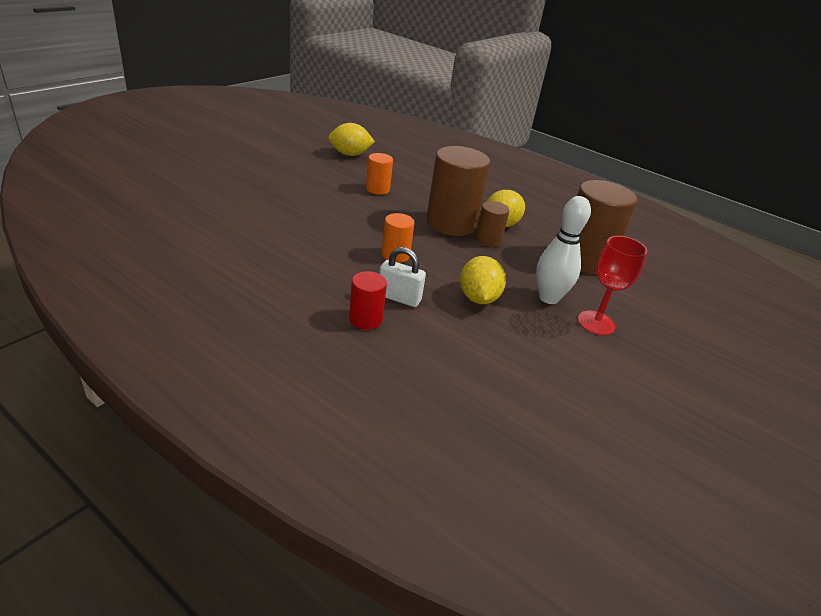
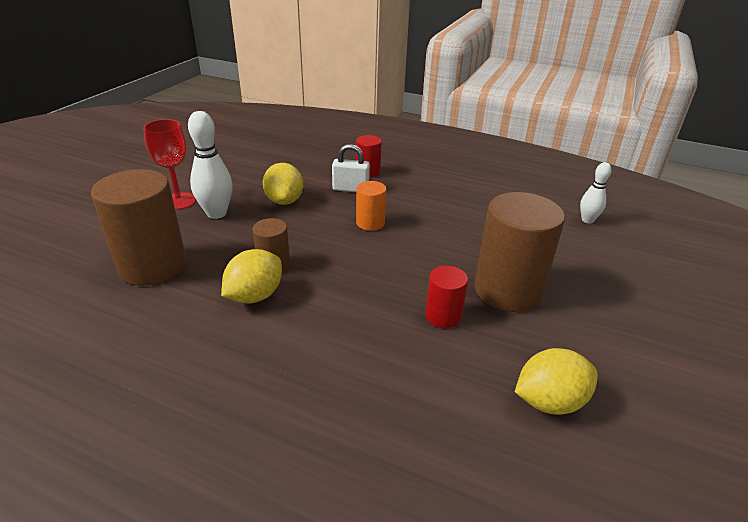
camera: 170 degrees right, 0 degrees up
orange cylinder [366,153,393,195] -> red cylinder [425,266,468,328]
brown cylinder [426,146,490,236] -> brown cylinder moved to [474,192,565,312]
none -> white bowling pin [580,162,612,224]

